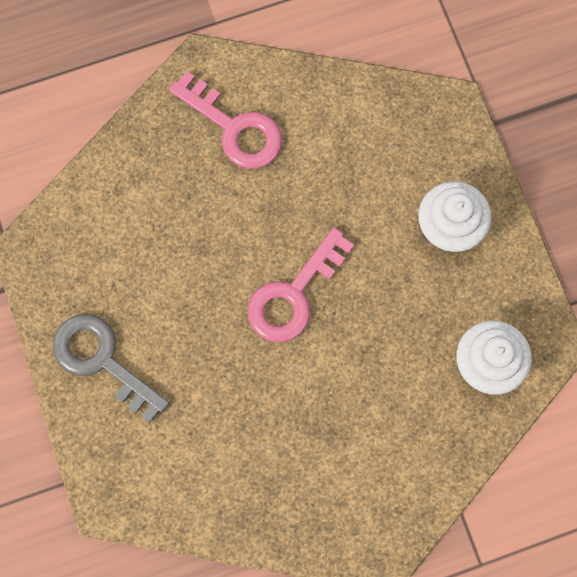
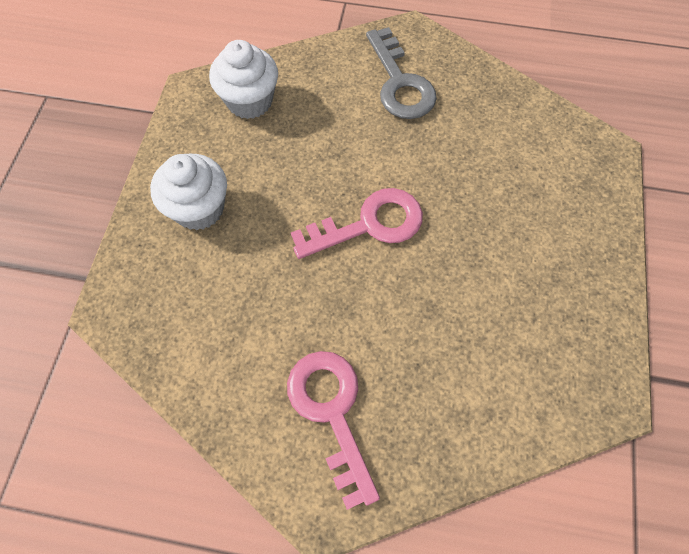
camera: 150 degrees left, 10 degrees down
grey key [53,314,169,423] -> grey key moved to [366,27,437,119]

